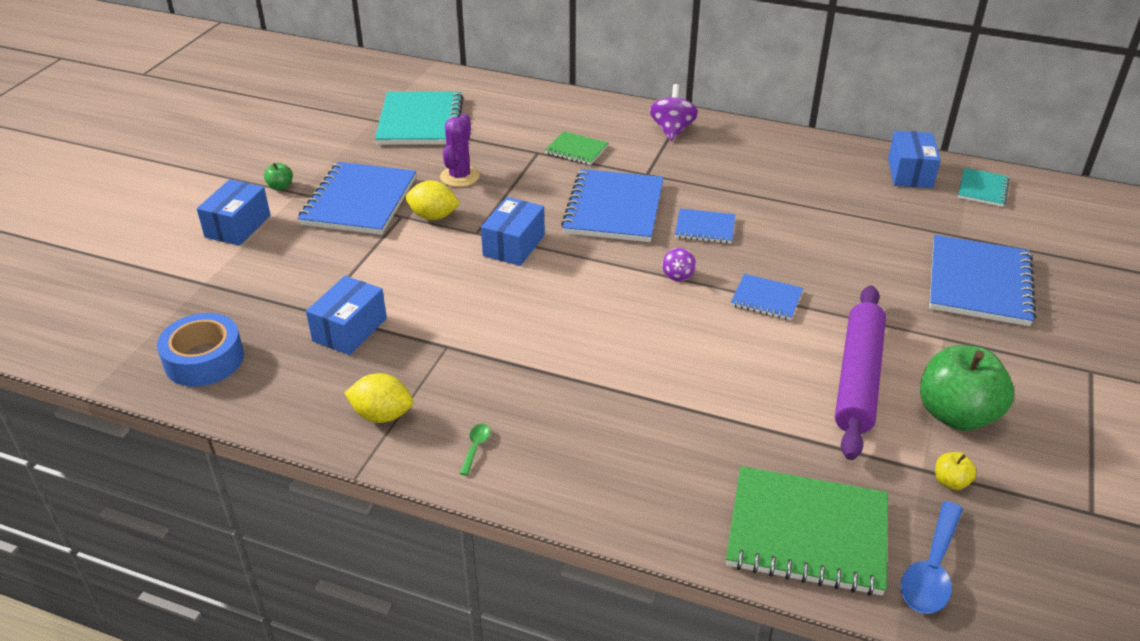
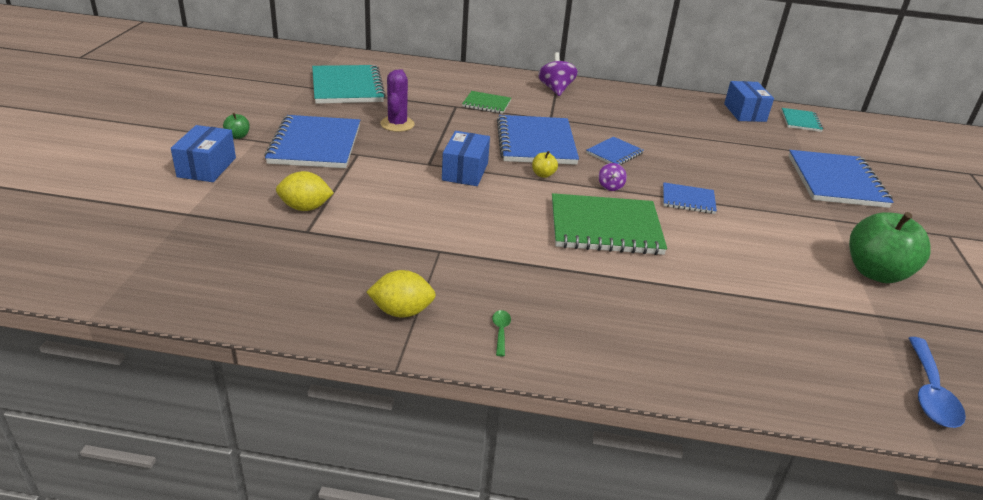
camera: 15 degrees left, 5 degrees down
blue tape [157,313,244,387] -> none
blue box [306,276,387,355] -> none
yellow lemon [405,180,460,220] -> yellow lemon moved to [276,171,334,211]
blue notebook [675,208,735,244] -> blue notebook turned 45 degrees counterclockwise [586,137,644,165]
green notebook [726,466,888,596] -> green notebook moved to [552,193,667,255]
purple rolling pin [835,285,886,460] -> none
yellow apple [935,452,976,490] -> yellow apple moved to [532,151,558,178]

